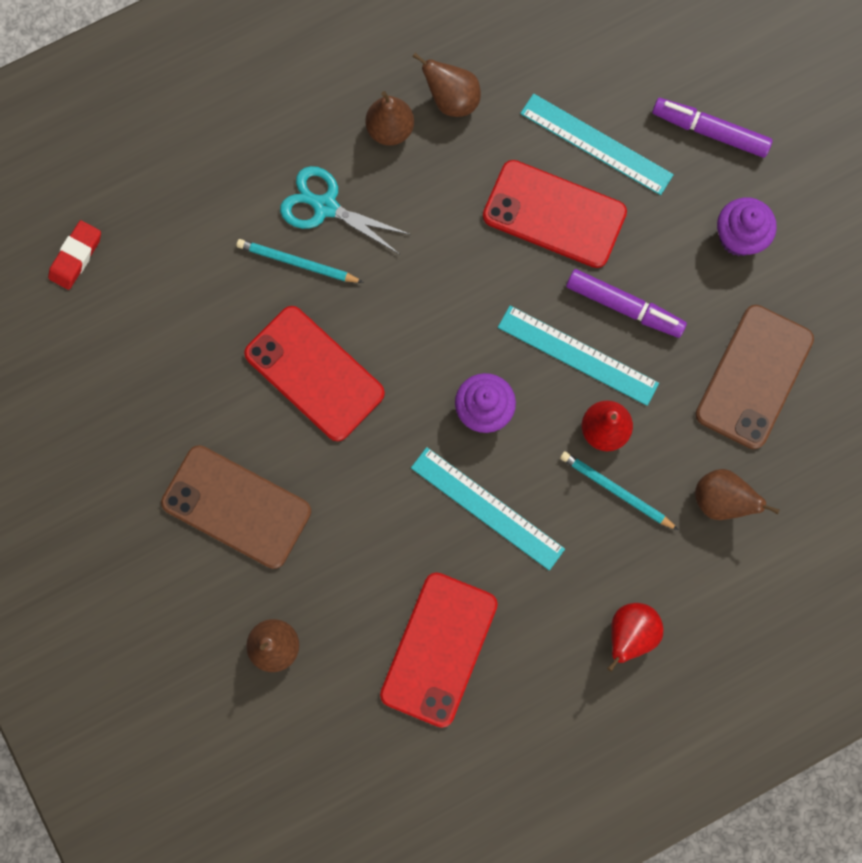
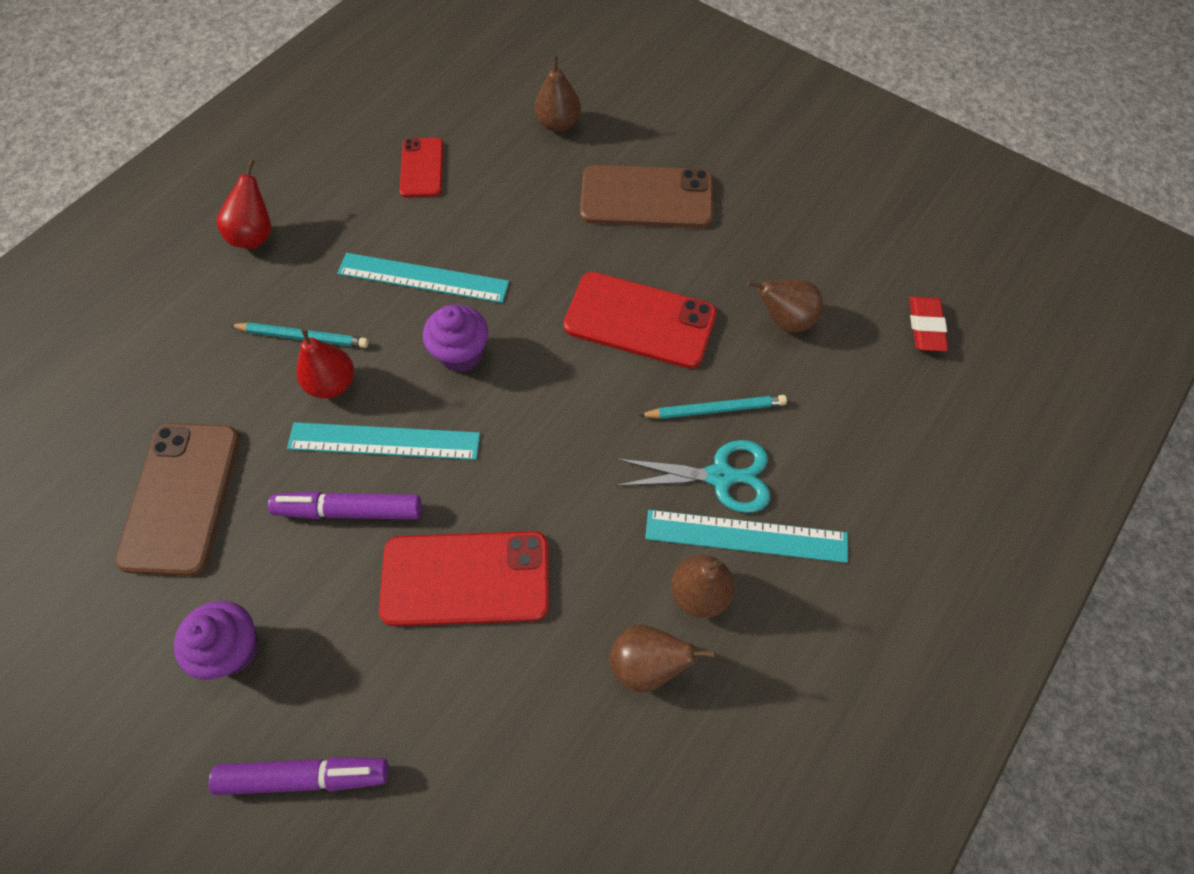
camera: 155 degrees right, 15 degrees down
red phone [380,572,498,728] -> red phone [399,138,444,198], size x0.58
turquoise ruler [520,93,674,195] -> turquoise ruler moved to [645,510,848,563]
brown pear [695,469,780,520] -> brown pear moved to [747,280,823,333]

